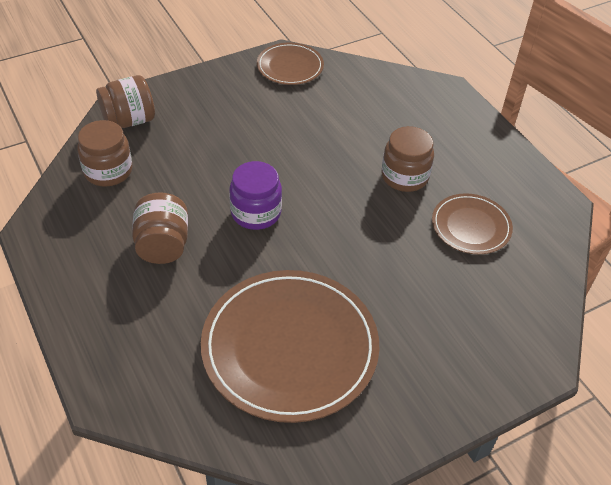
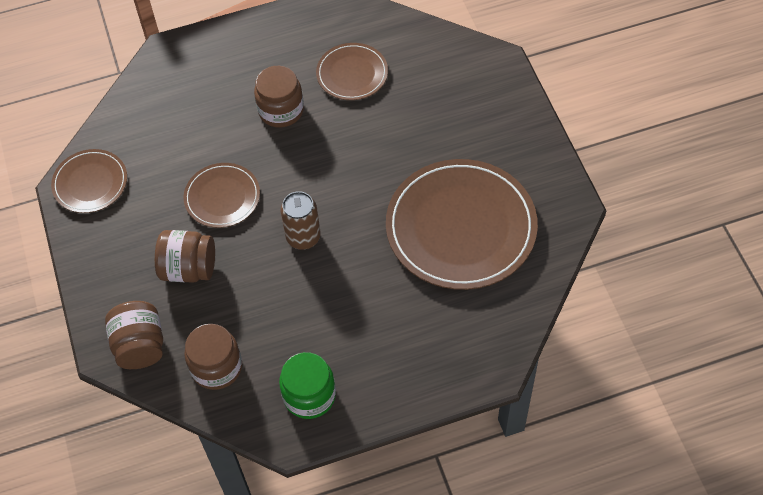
camera: 75 degrees left, 10 degrees up
brown jar [132,193,188,264] -> brown jar moved to [155,230,215,283]
purple jar [229,161,282,230] -> brown can [281,191,321,250]
none -> brown plate [184,163,260,228]
none -> green jar [279,352,336,419]

